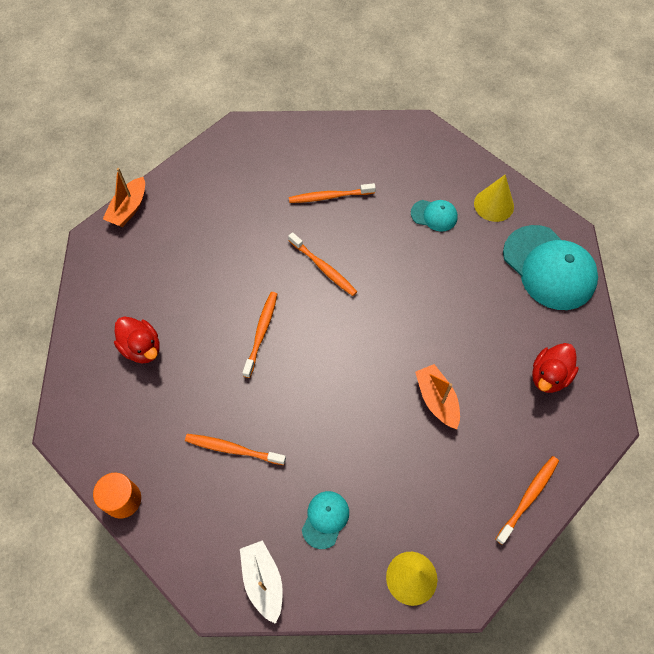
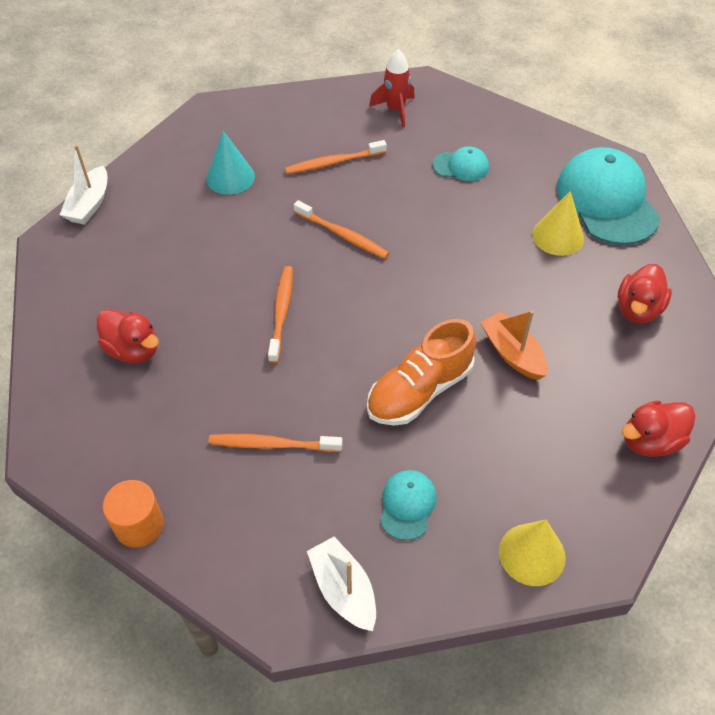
camera: 10 degrees left, 10 degrees down
orange boat [103,168,145,227] -> white boat [60,145,107,225]
yellow cone [474,175,514,222] -> yellow cone moved to [532,191,584,256]
orange toothbrush [495,456,559,545] -> red duck [622,401,696,457]
turquoise cap [503,225,598,310] -> turquoise cap turned 150 degrees counterclockwise [557,147,660,245]
none -> turquoise cone [206,131,255,195]
none -> orange shoe [367,319,476,426]
none -> red rocket [369,49,415,127]

